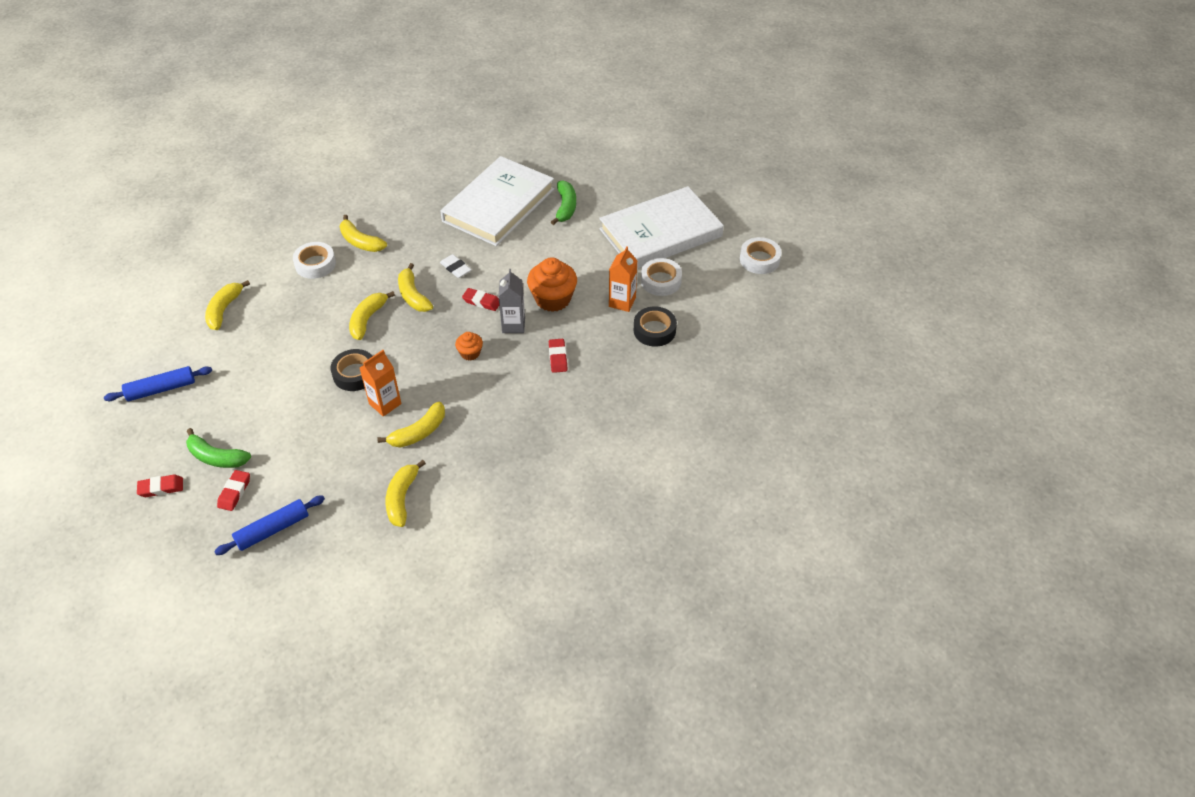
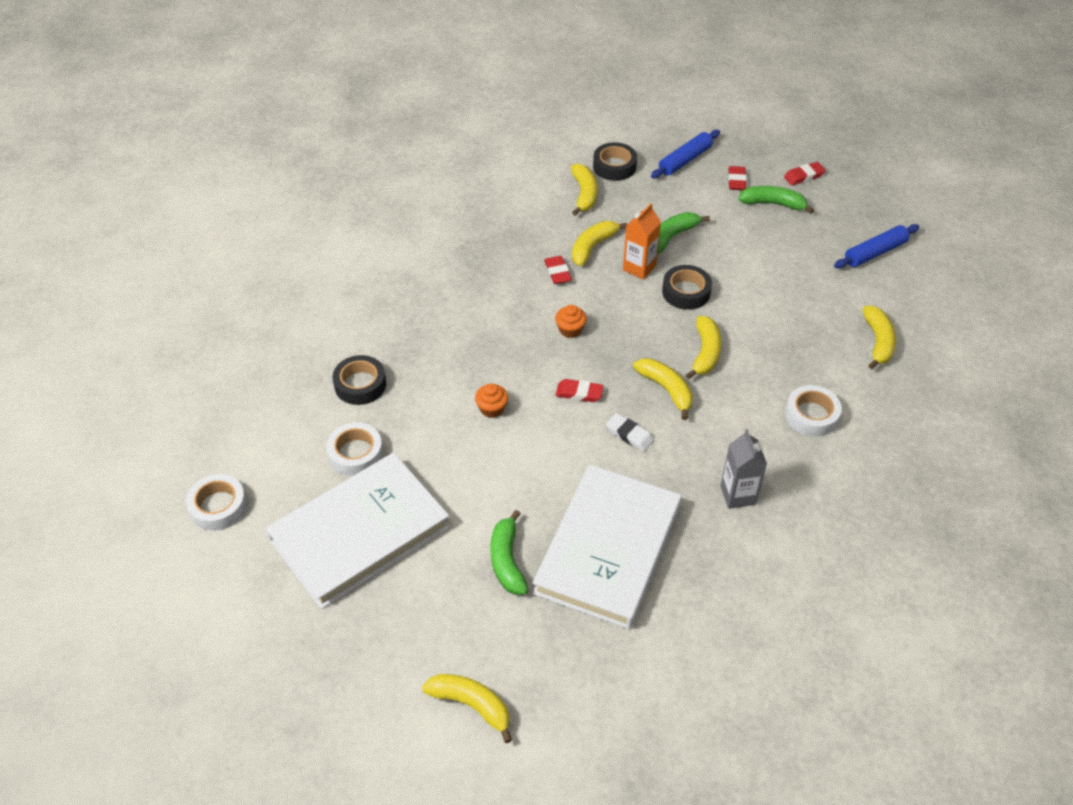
camera: 170 degrees right, 0 degrees up
yellow banana [340,215,387,252] -> yellow banana moved to [422,674,512,743]
grey carton [498,269,525,333] -> grey carton moved to [720,429,767,509]
orange cupcake [527,257,577,312] -> orange cupcake [475,383,508,418], size x0.53
red eraser [549,339,567,373] -> red eraser moved to [544,256,572,284]
orange carton [609,246,638,312] -> none
none -> black tape [593,142,637,181]
none -> green banana [657,212,710,254]

